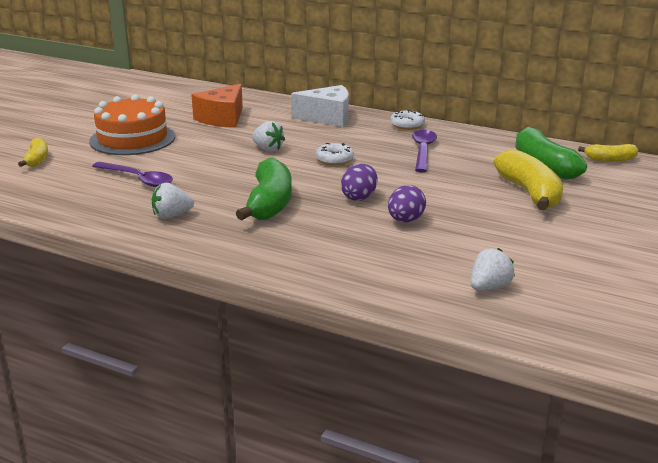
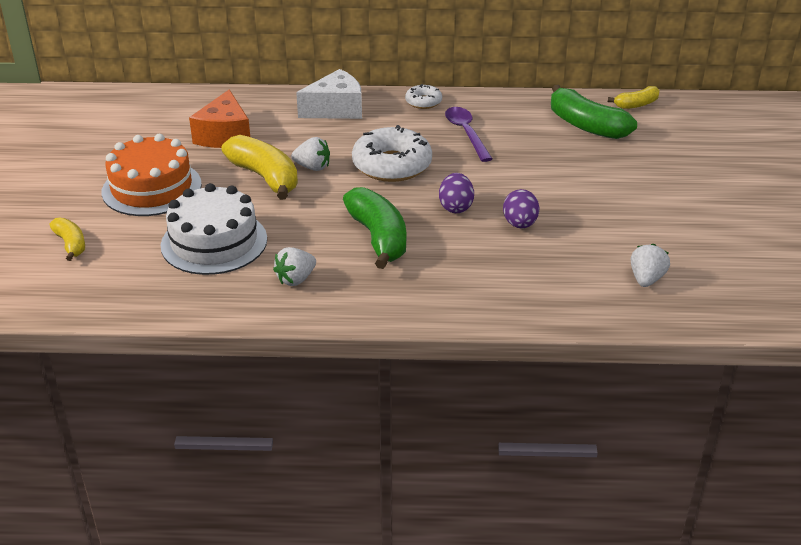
camera: 25 degrees left, 10 degrees up
purple spoon [92,162,173,187] -> white cake [161,183,267,275]
white donut [316,143,354,165] -> white donut [352,125,432,182], size x1.97
yellow banana [493,149,563,211] -> yellow banana moved to [222,135,298,200]

